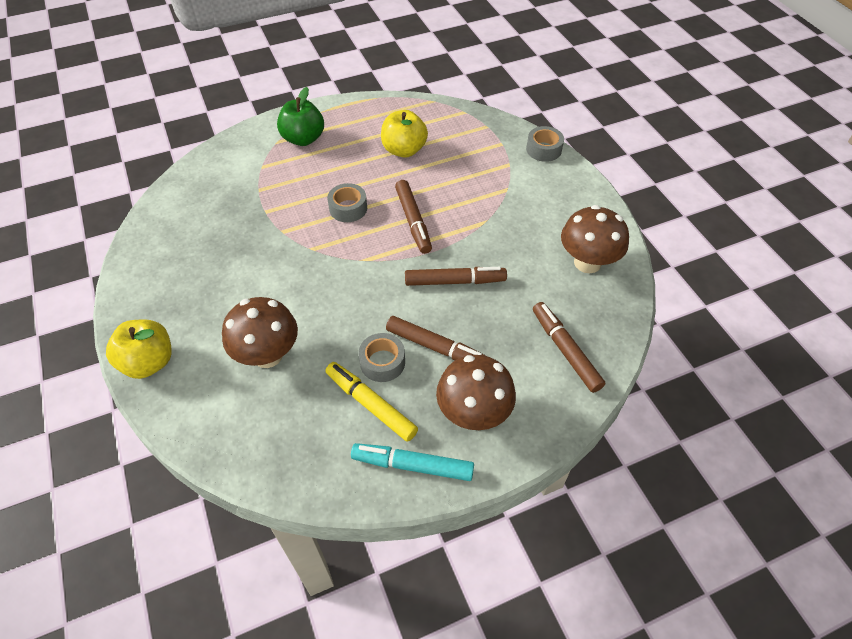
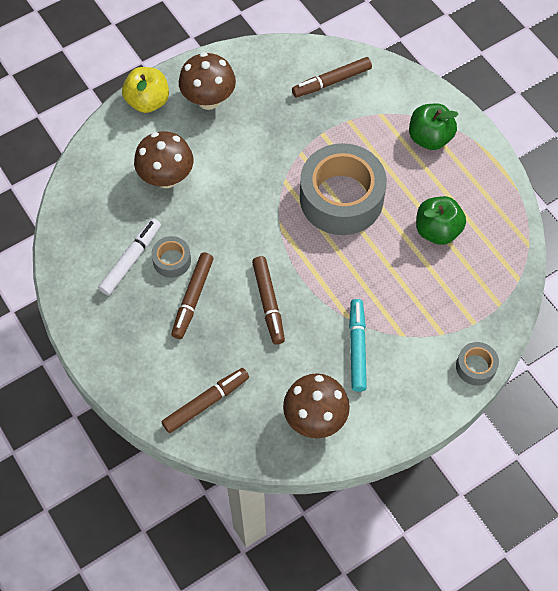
camera: 80 degrees right, 10 degrees up
yellow marker [325,362,418,442] -> white marker [98,218,161,295]
grey tape [327,183,367,222] -> grey tape [300,143,387,235], size x2.27
turquoise marker [351,443,474,481] -> turquoise marker moved to [349,299,367,392]
yellow apple [381,110,428,158] -> green apple [416,196,466,245]
brown marker [395,180,432,254] -> brown marker moved to [292,57,372,98]
brown mushroom [436,355,516,430] -> brown mushroom moved to [179,52,236,110]

